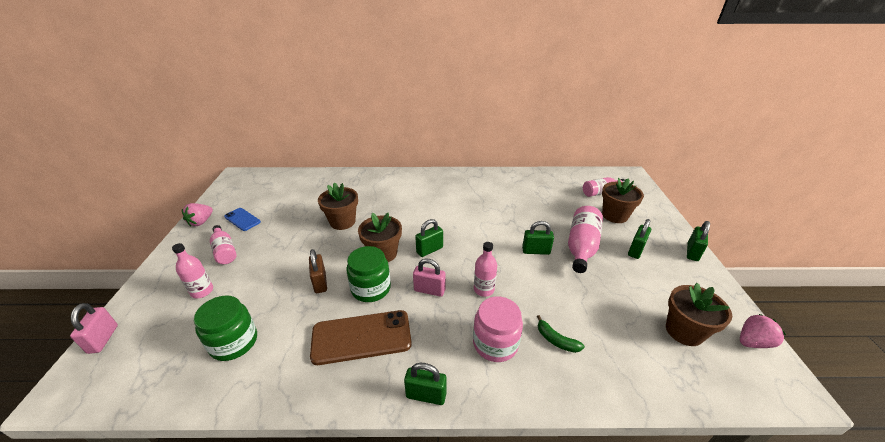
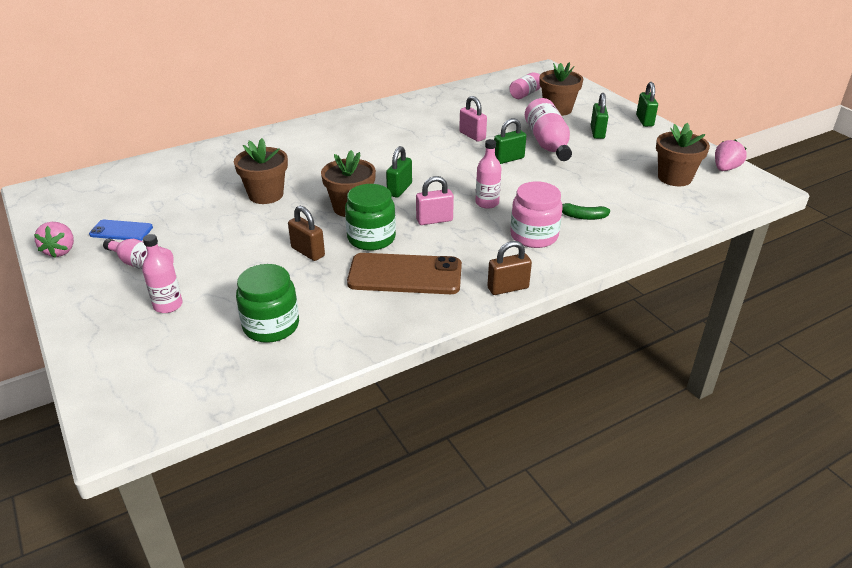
camera: 30 degrees left, 0 degrees up
pink padlock [70,303,118,354] -> pink padlock moved to [459,96,487,142]
brown phone [310,310,412,365] -> brown phone turned 45 degrees clockwise [347,253,462,294]
green padlock [404,363,447,405] -> brown padlock [487,241,532,295]

